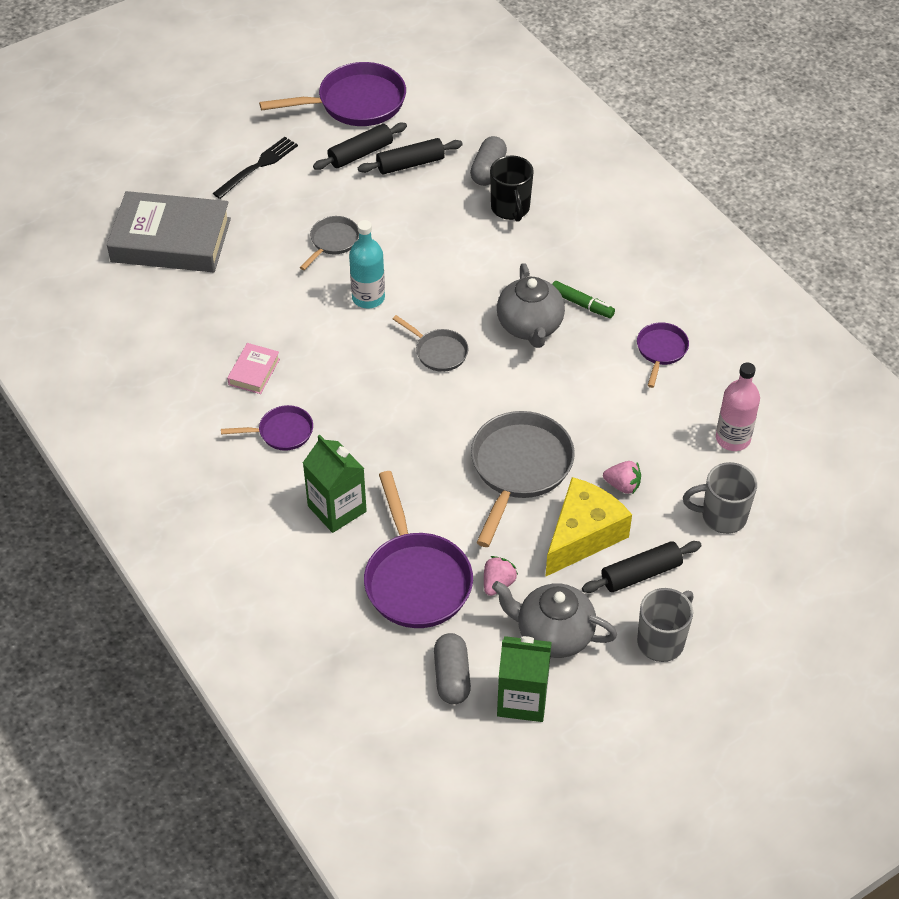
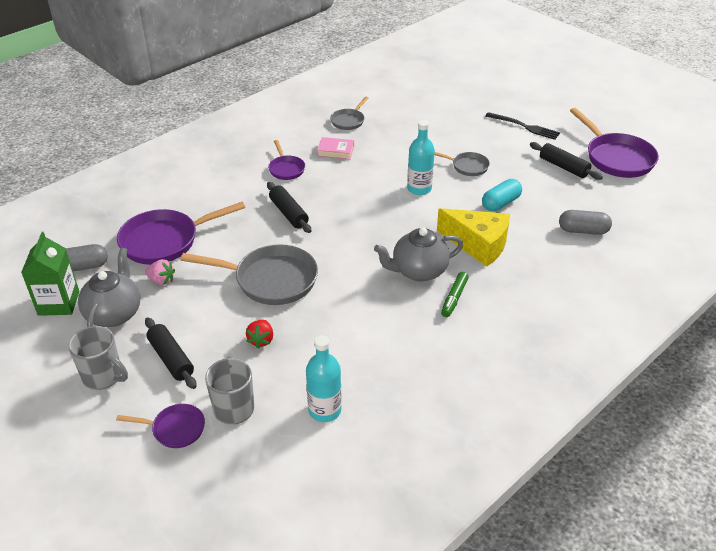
camera: 80 degrees right, 10 degrees down
grey book [107,191,231,272] -> none
green carton [303,435,367,533] -> none
black rolling pin [358,138,463,174] -> black rolling pin moved to [267,182,311,233]
grey pan [393,315,469,372] -> grey pan moved to [330,97,369,130]
black mug [490,155,534,222] -> none
yellow cheese [545,477,632,577] -> yellow cheese moved to [437,208,510,267]
pink strawberry [603,461,641,494] -> red strawberry [246,320,273,349]
purple pan [637,322,689,388] -> purple pan moved to [116,404,205,448]
pink bottle [716,363,760,451] -> turquoise bottle [306,335,342,422]
none -> turquoise capsule [482,179,522,211]

